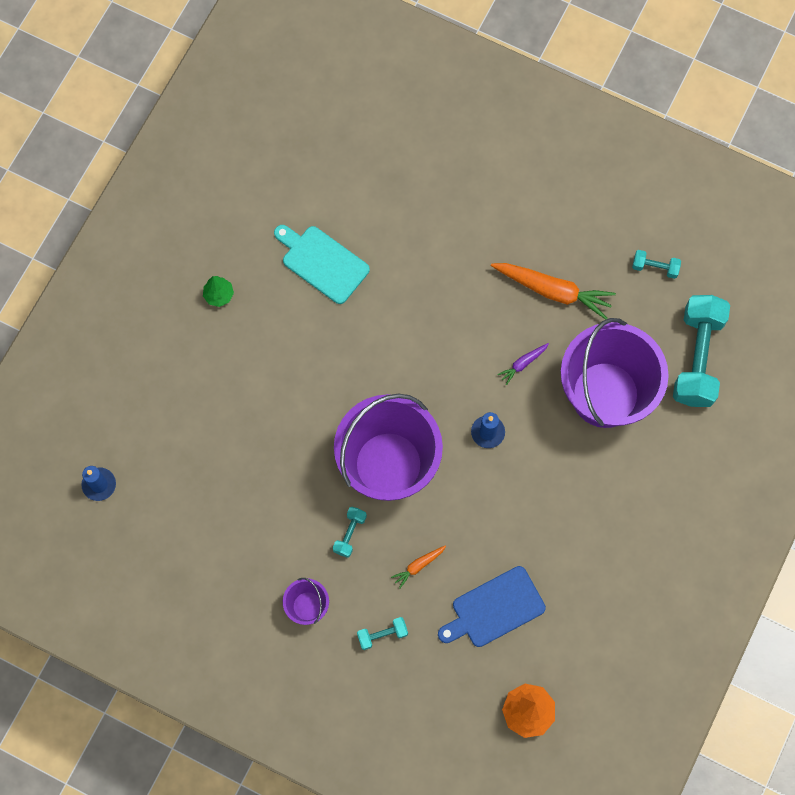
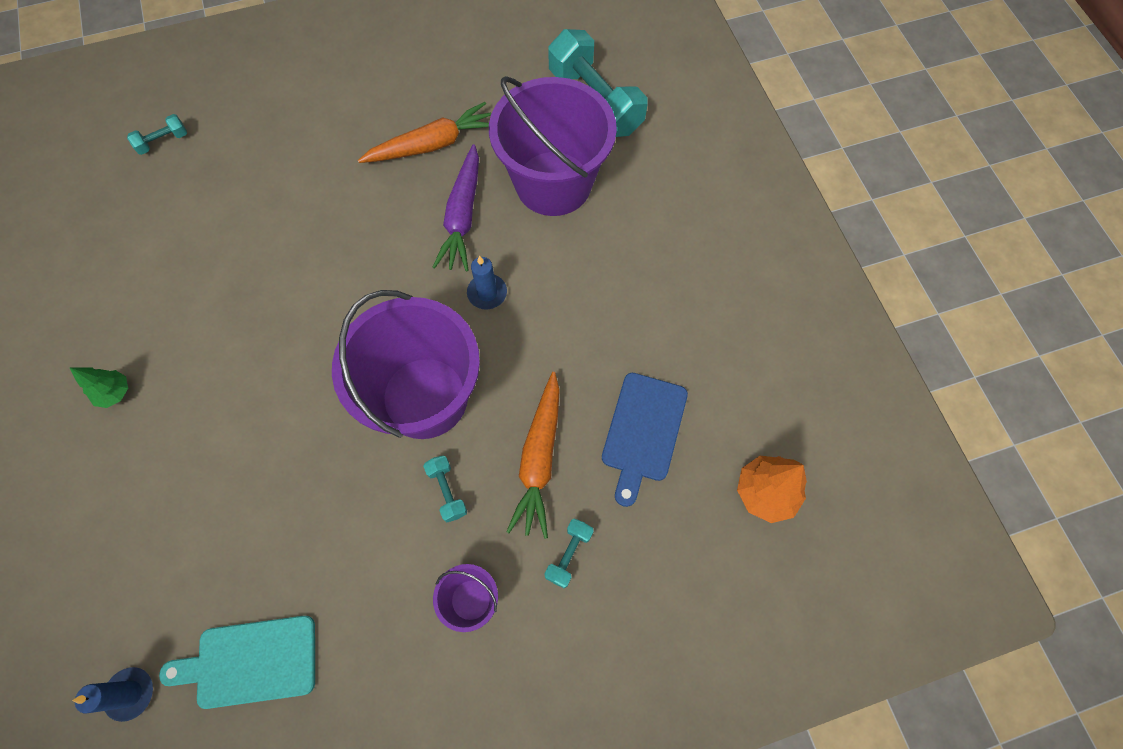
camera: 45 degrees left, 5 degrees down
turquoise cutting board [274,225,370,304] -> turquoise cutting board moved to [159,616,315,709]
orange carrot [391,545,446,589] -> orange carrot [506,372,560,539], size x2.10
purple carrot [497,343,549,385] -> purple carrot [433,144,479,272], size x2.10
turquoise dumbbell [632,250,681,279] -> turquoise dumbbell moved to [127,114,187,155]

